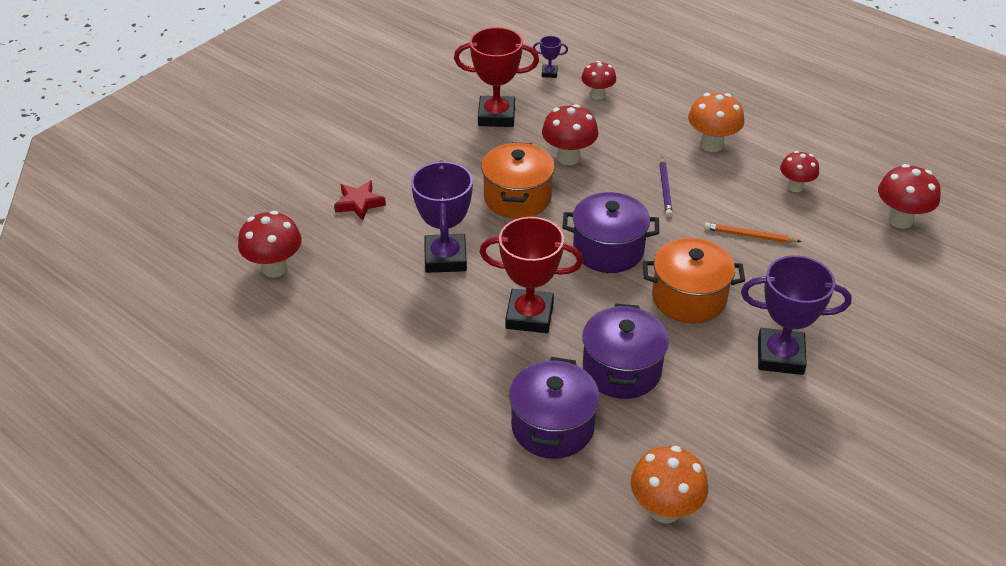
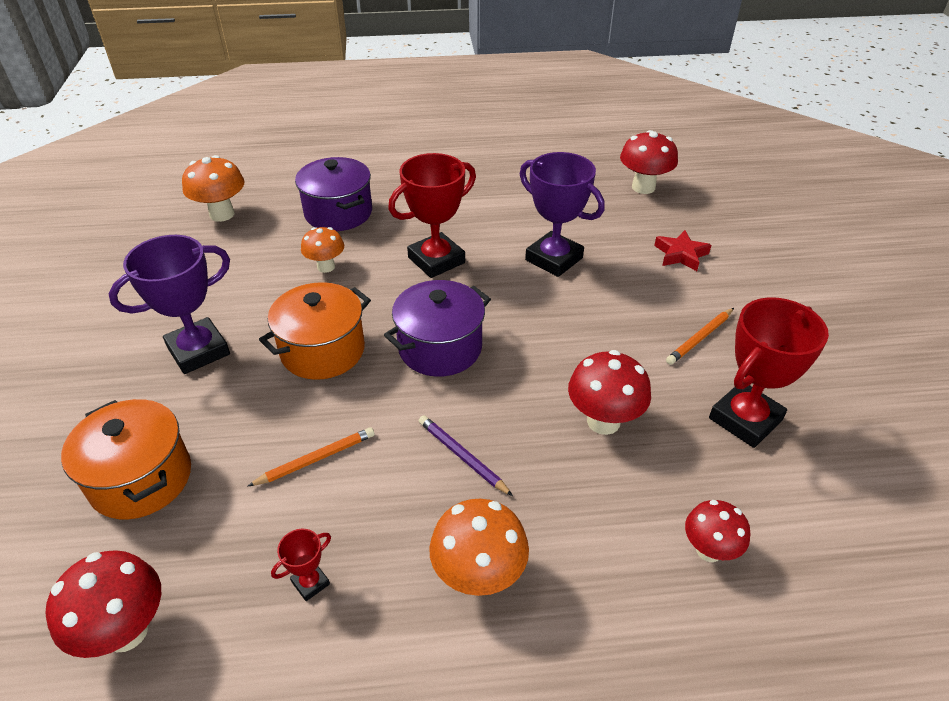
camera: 135 degrees right, 0 degrees up
orange pot [481,142,555,219] -> orange pot moved to [61,399,191,519]
purple trophy [533,36,568,78] -> none
purple pot [582,304,669,399] -> orange mushroom [301,227,344,273]
red mushroom [780,151,819,192] -> red trophy [271,529,331,601]
none -> orange pencil [666,308,734,365]

